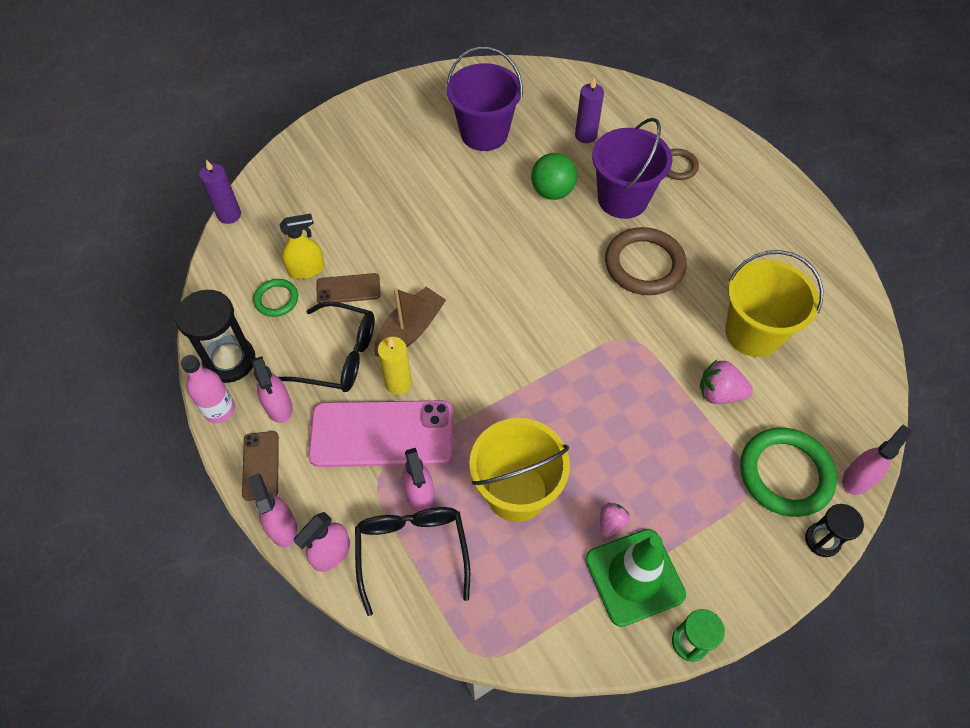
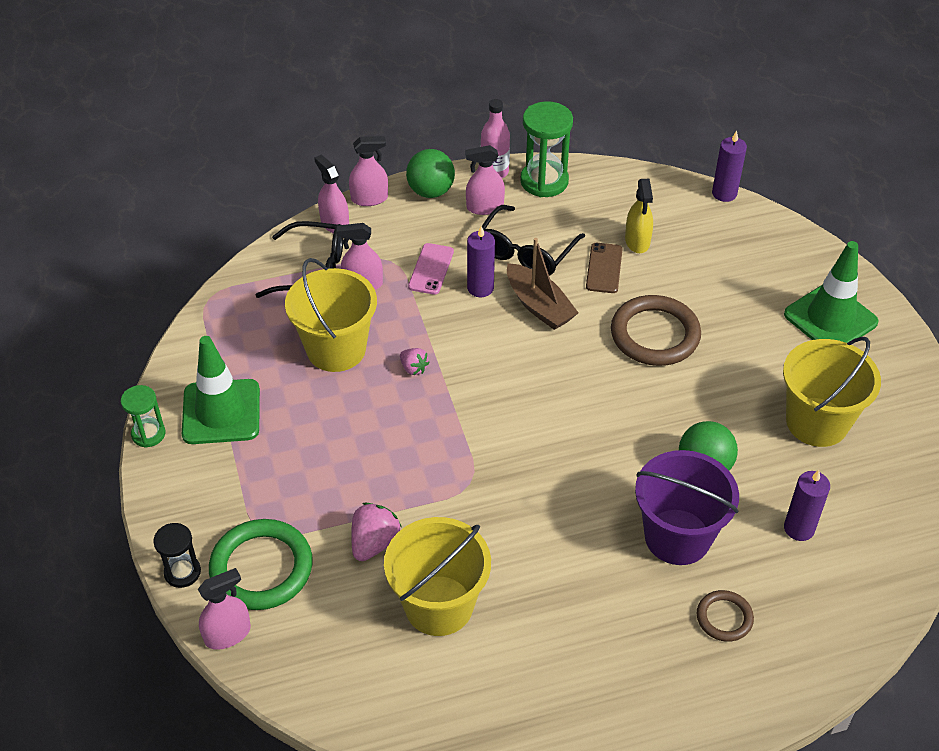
camera: 105 degrees right, 10 degrees down
black hourglass [175,290,255,383] -> green hourglass [520,101,573,197]
brown phone [242,431,279,501] -> green ball [406,149,455,198]
green ring [253,279,298,317] -> none
pink phone [308,400,453,467] -> pink phone [408,243,454,295], size x0.49
yellow candle [378,337,412,395] -> purple candle [467,226,495,297]
purple bucket [447,47,523,151] -> yellow bucket [783,337,881,447]
pink strawberry [600,503,629,537] -> pink strawberry moved to [400,348,430,375]
brown ring [605,227,687,295] -> brown ring moved to [611,295,701,366]
pink spray bottle [842,424,912,495] -> pink spray bottle turned 90 degrees counterclockwise [198,568,251,650]
none -> green traffic cone [784,241,879,343]

